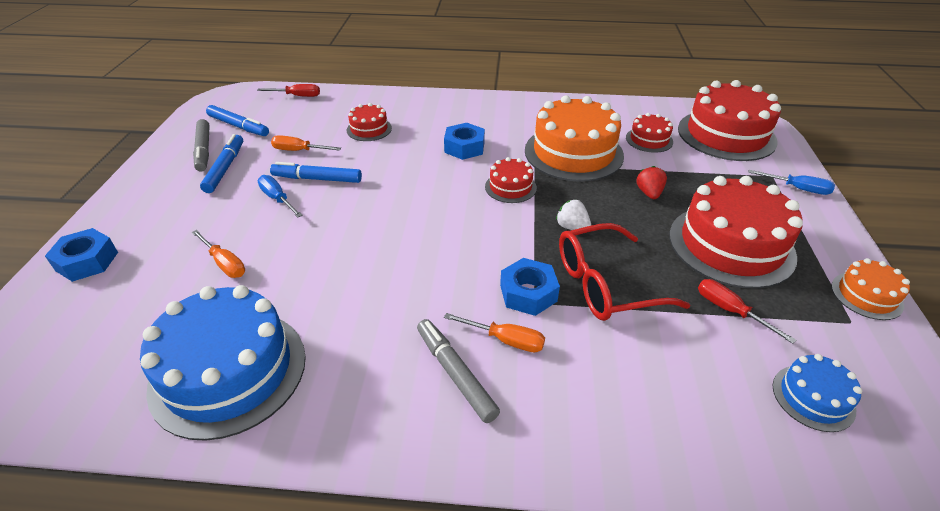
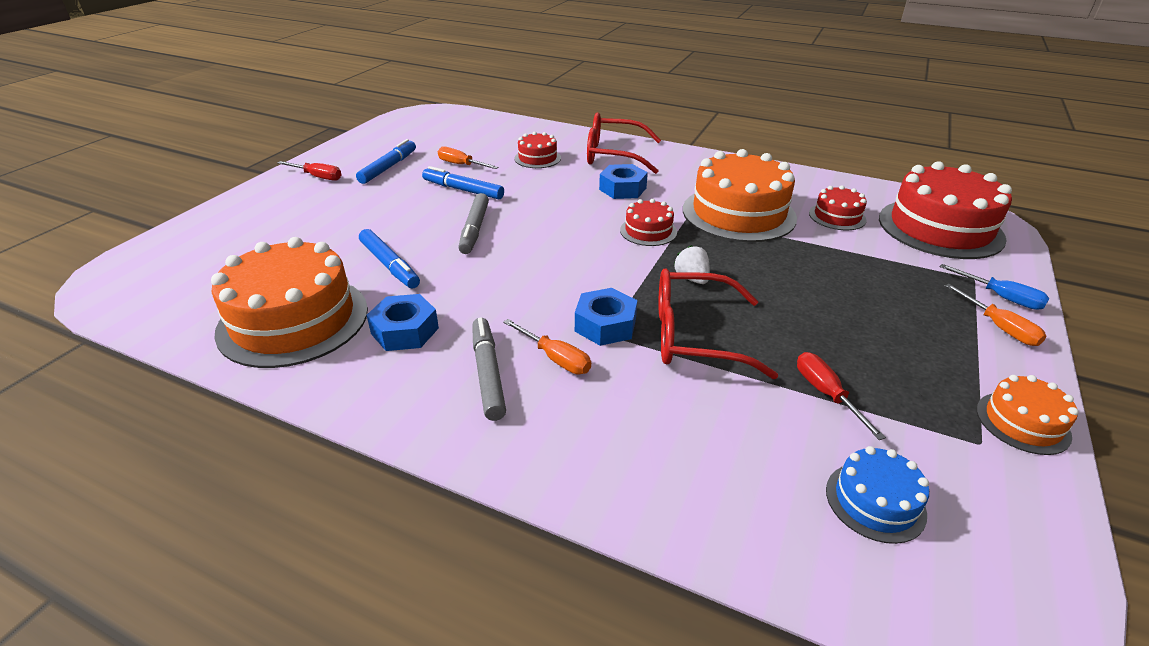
camera: 20 degrees right, 5 degrees down
blue nut [45,228,118,282] -> blue nut moved to [367,294,439,351]
blue cake [140,285,306,441] -> orange cake [211,237,368,368]
orange screwdriver [192,230,245,278] -> orange screwdriver moved to [945,284,1047,346]
grey marker [193,119,210,171] -> grey marker moved to [458,193,489,254]
blue marker [206,105,269,136] -> blue marker moved to [359,229,420,289]
red screwdriver [257,84,320,97] -> red screwdriver moved to [278,161,342,181]
blue screwdriver [258,175,303,217] -> none
red strawberry [636,166,667,199] -> none
red cake [669,176,803,289] -> none
none -> red glasses [587,112,661,174]

